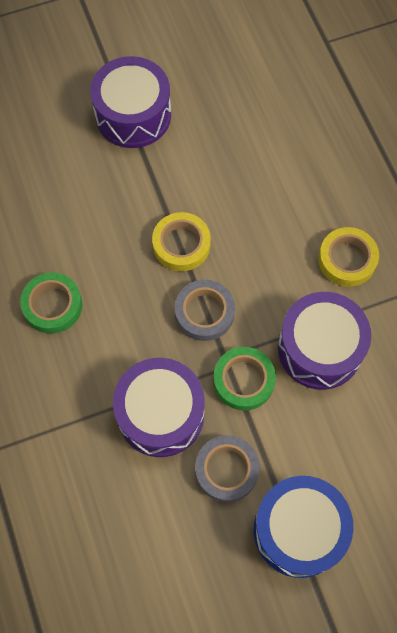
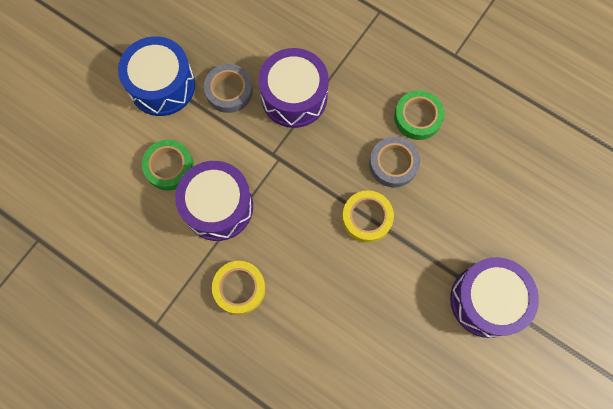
camera: 145 degrees right, 5 degrees up
grey tape [175,280,235,341] -> grey tape moved to [369,137,420,187]
green tape [213,347,276,411] -> green tape moved to [142,140,194,191]

